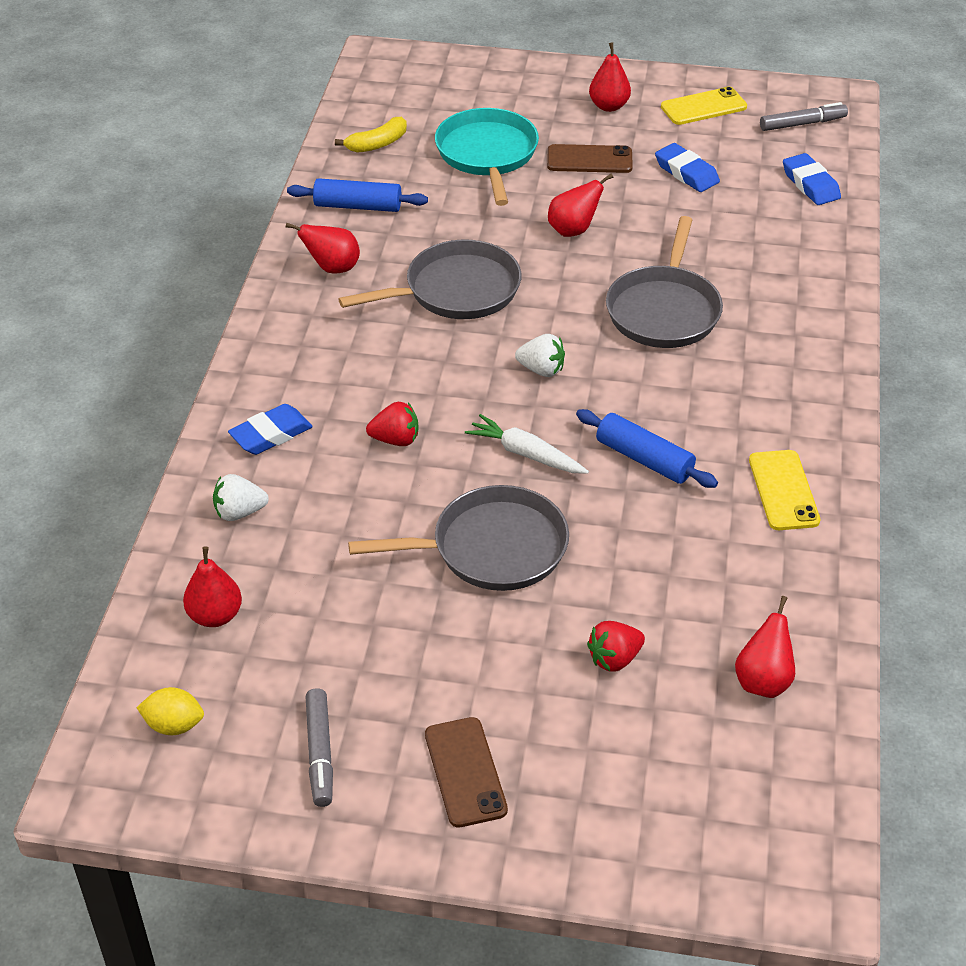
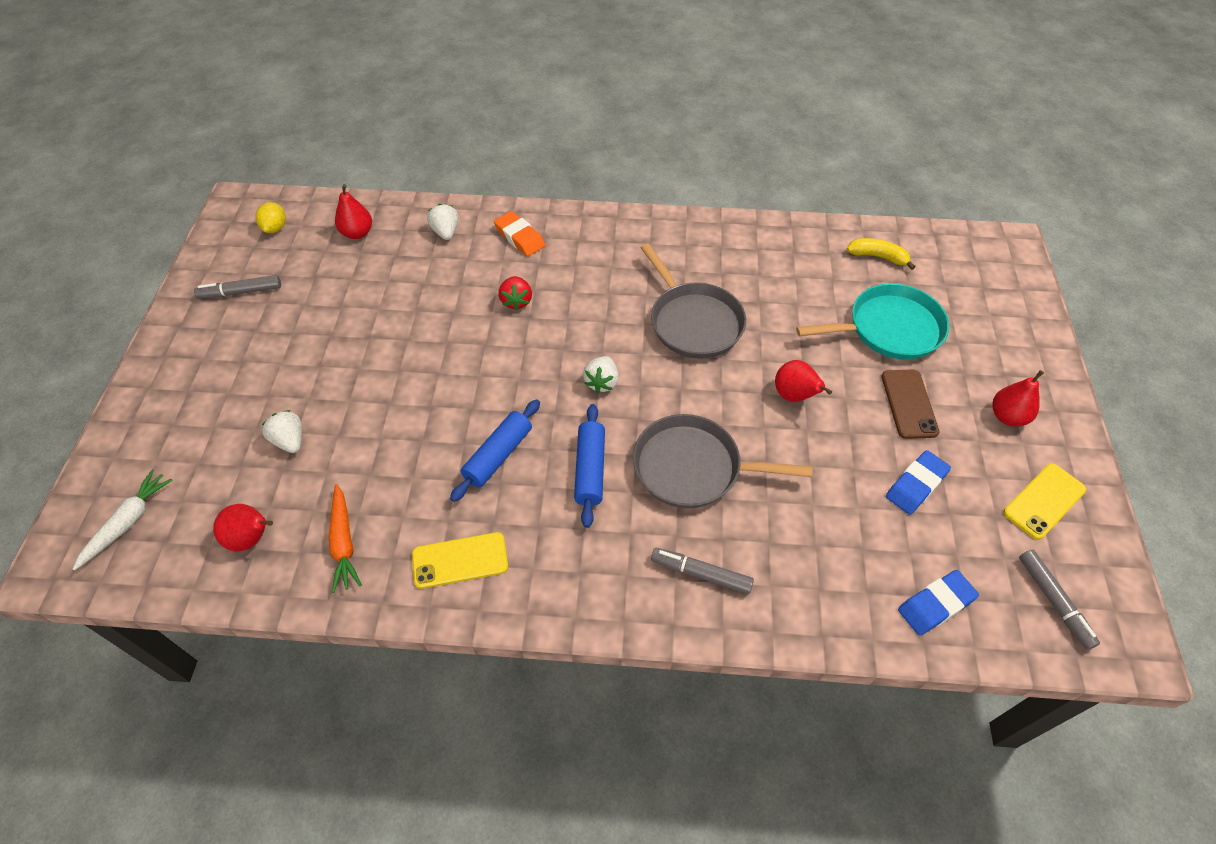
camera: 85 degrees right, 10 degrees up
blue eraser [228,404,313,455] -> orange eraser [494,211,545,256]
red pear [286,223,360,274] -> none
blue rolling pin [287,178,428,212] -> blue rolling pin moved to [574,404,605,528]
yellow banana [335,117,407,153] -> yellow banana turned 150 degrees clockwise [847,238,915,270]
grey pan [348,485,569,591] -> none
brown phone [425,717,508,828] -> none
white carrot [465,414,589,474] -> white carrot moved to [73,469,173,571]
red strawberry [587,621,645,672] -> white strawberry [262,410,302,453]
yellow phone [661,87,747,125] -> yellow phone turned 75 degrees clockwise [1003,463,1086,540]
none -> orange carrot [328,484,362,593]
none -> grey marker [651,548,754,594]

